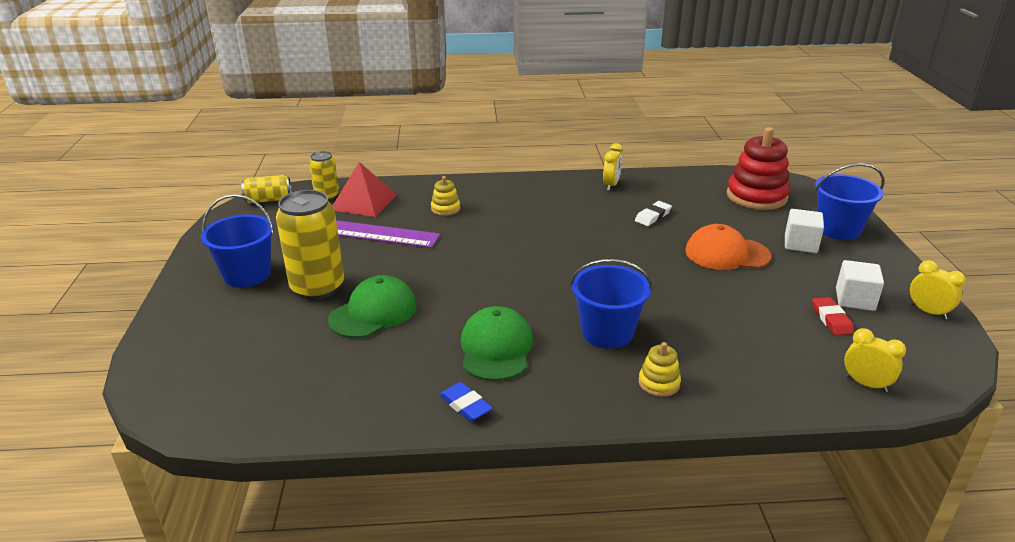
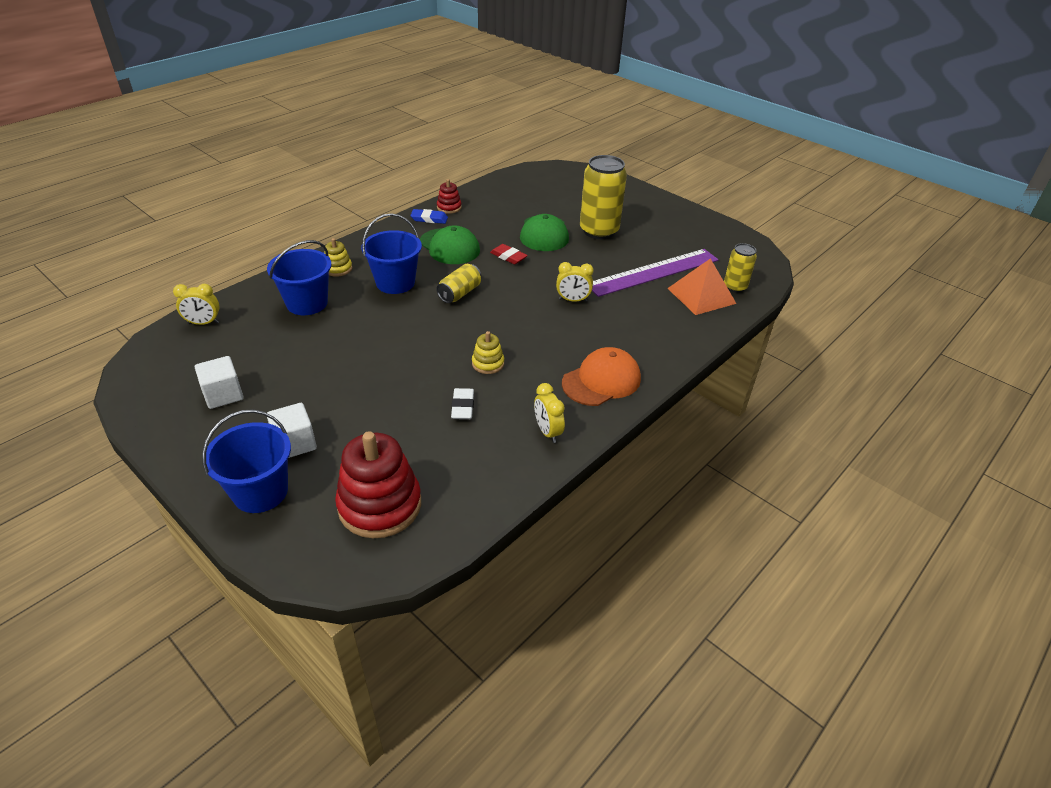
camera: 135 degrees right, 10 degrees up
blue bucket [201,194,274,288] -> blue bucket moved to [267,240,331,315]
yellow can [242,175,292,203] -> yellow can moved to [436,264,482,303]
red pyramid [332,162,397,217] -> orange pyramid [667,258,737,315]
yellow stacking toy [431,176,460,216] -> yellow stacking toy moved to [472,331,504,374]
orange cap [685,224,771,270] -> orange cap moved to [562,347,641,406]
red eraser [812,297,854,336] -> red eraser moved to [490,244,528,264]
yellow clock [910,260,966,319] -> yellow clock moved to [556,262,593,302]
none -> red stacking toy [437,179,462,214]

